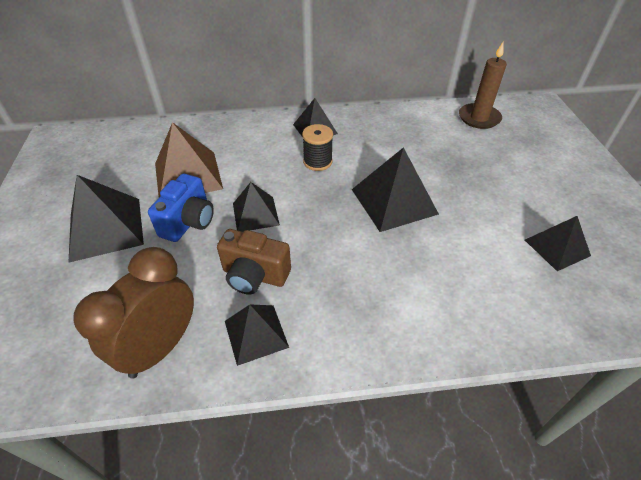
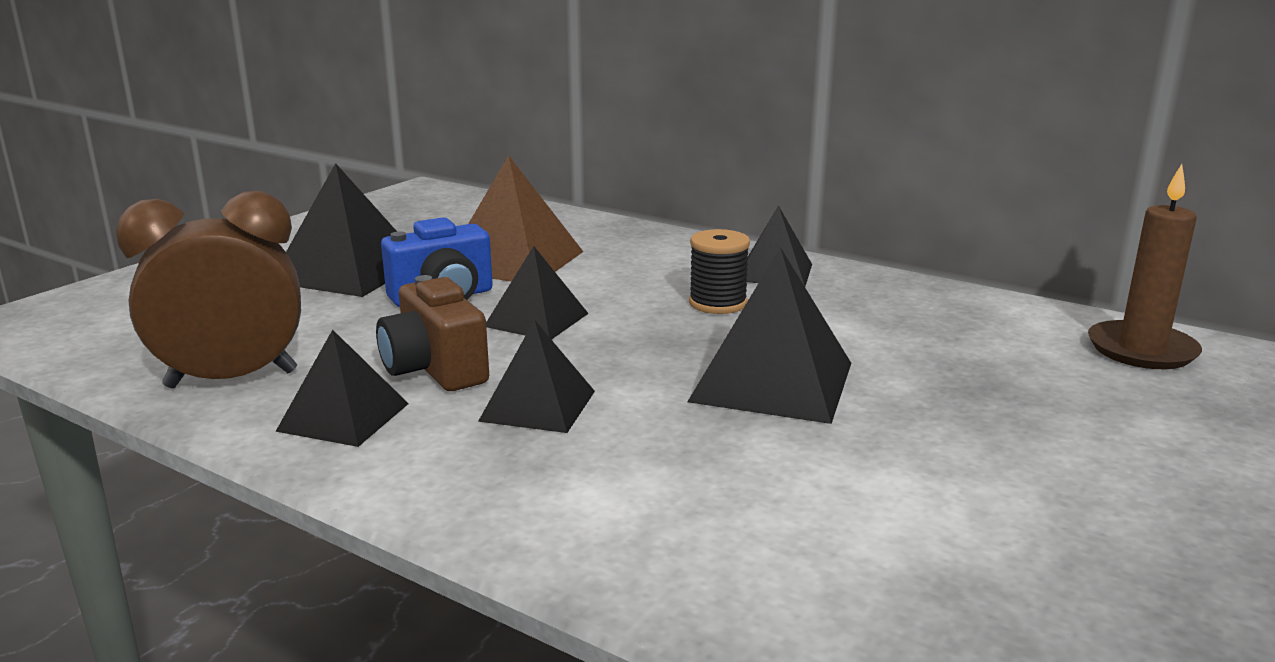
camera: 40 degrees right, 25 degrees down
black pyramid [525,216,591,271] -> black pyramid moved to [478,320,595,433]

